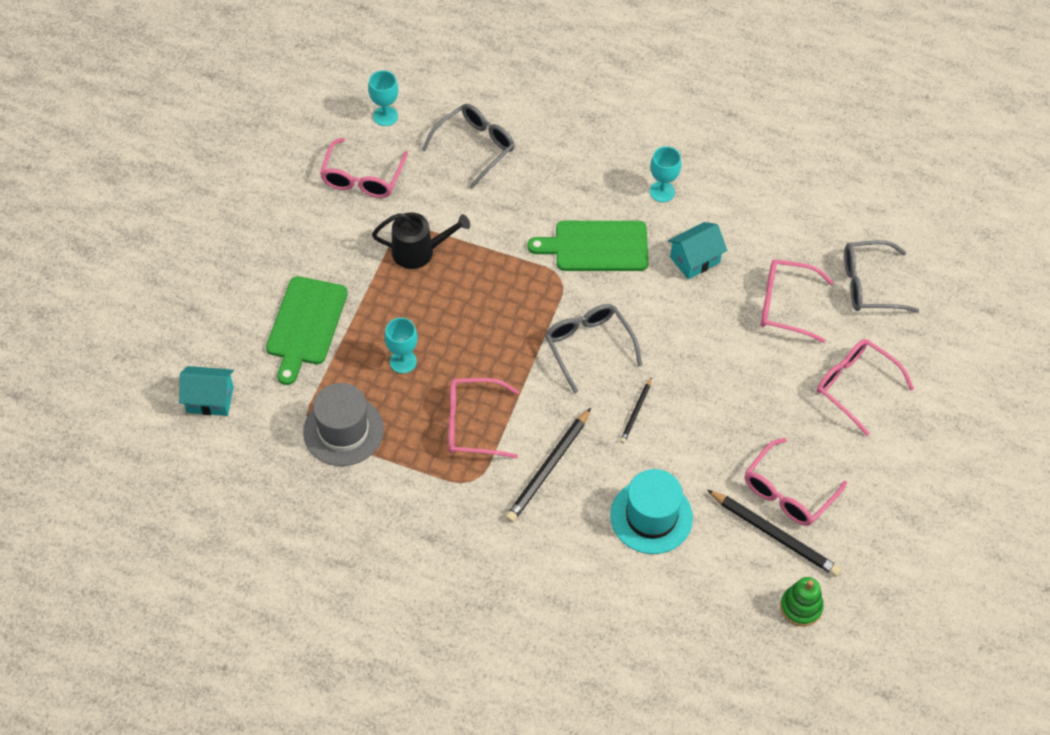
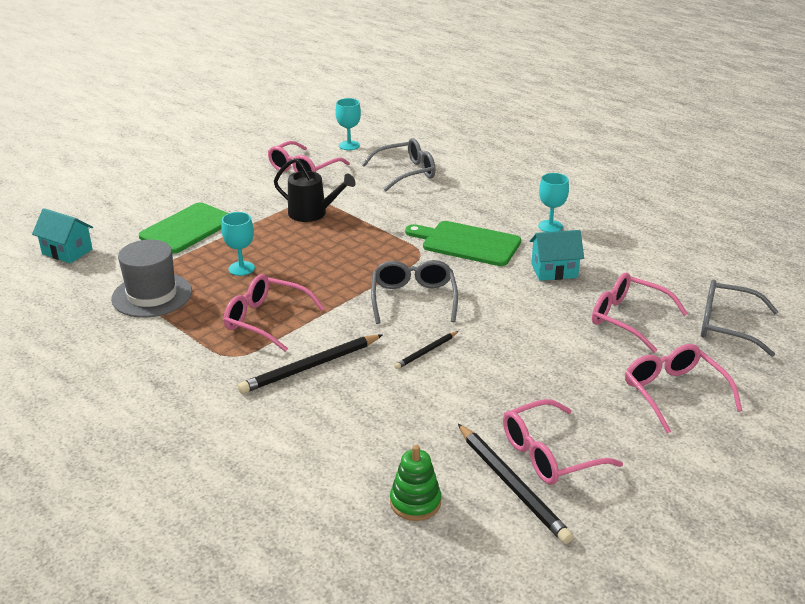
camera: 25 degrees right, 25 degrees down
turquoise hat [610,469,693,554] -> none
green stacking toy [780,577,824,626] -> green stacking toy moved to [390,445,441,521]

